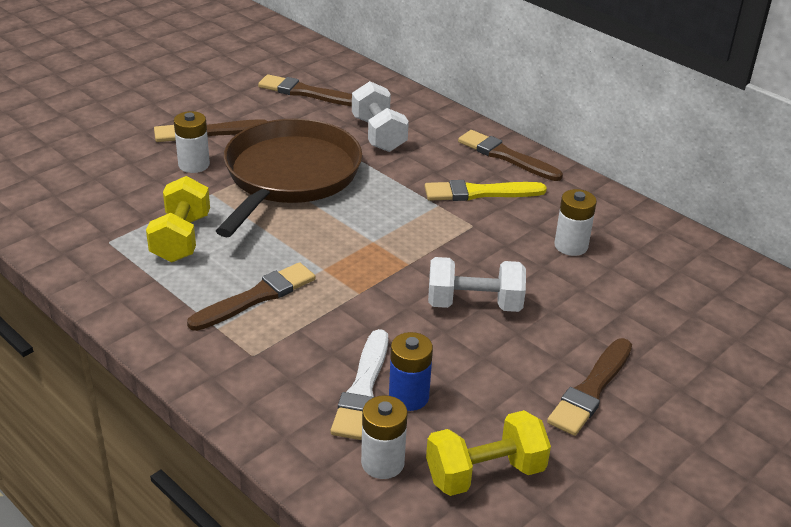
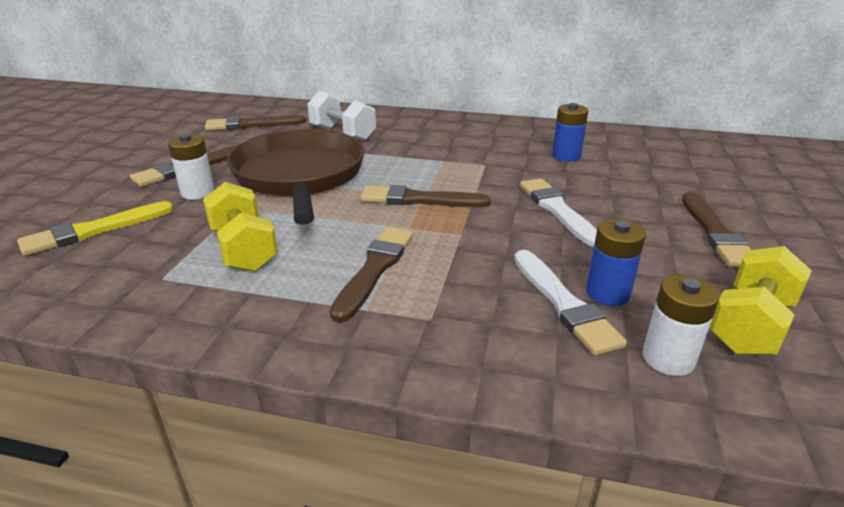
camera: 30 degrees left, 5 degrees down
yellow brush [425,180,547,201] -> yellow brush moved to [17,201,174,256]
white dumbbell [428,257,526,312] -> white brush [520,178,597,247]
brown brush [458,130,563,181] -> brown brush moved to [361,185,491,207]
white battery [554,189,597,256] -> blue battery [552,103,588,161]

